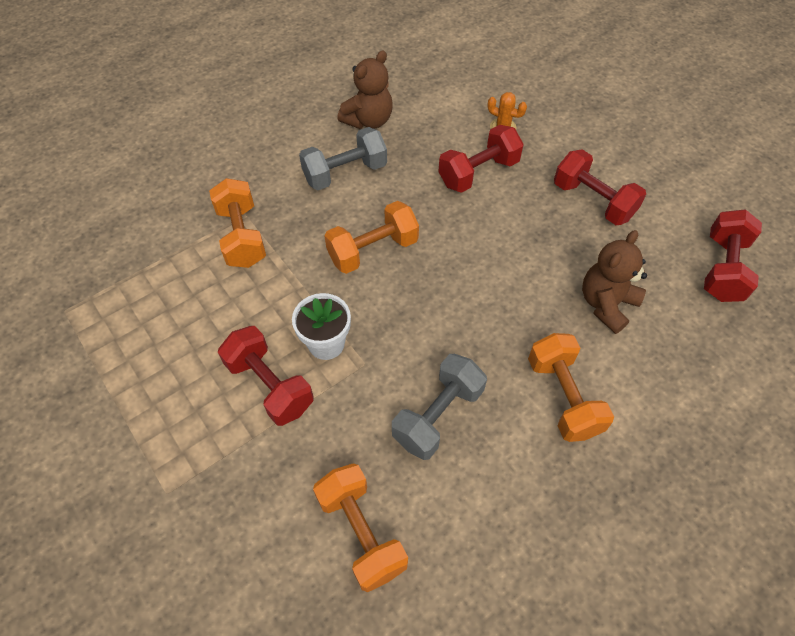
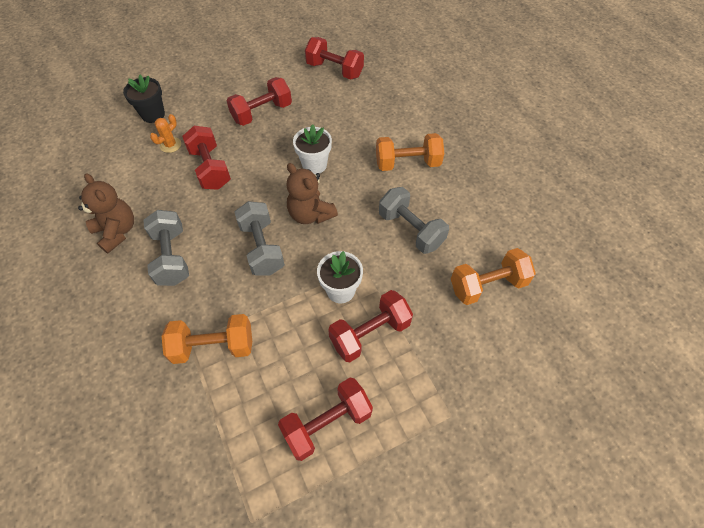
camera: 80 degrees left, 0 degrees up
orange dumbbell [324,201,419,274] -> grey dumbbell [235,201,285,275]
brown teddy bear [582,230,647,334] -> brown teddy bear moved to [286,163,338,224]
none -> black flower pot [123,74,165,123]
none -> red dumbbell [278,378,373,461]
none -> white flower pot [293,124,332,174]

